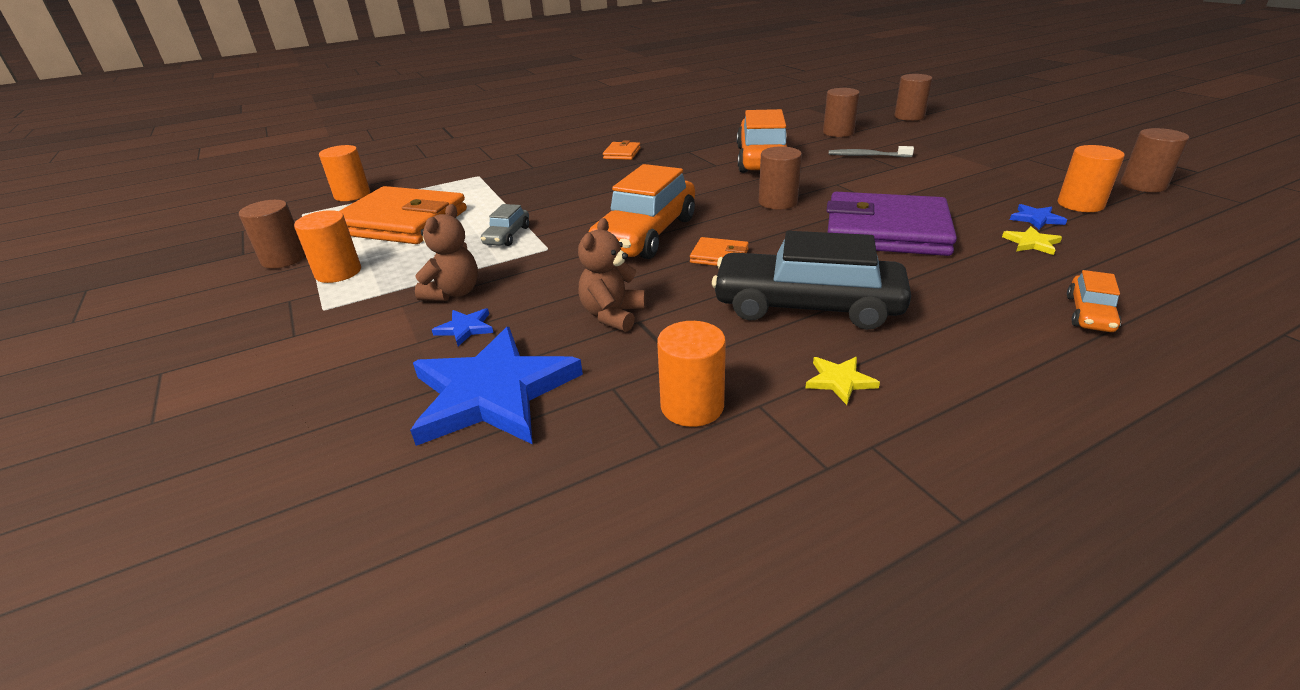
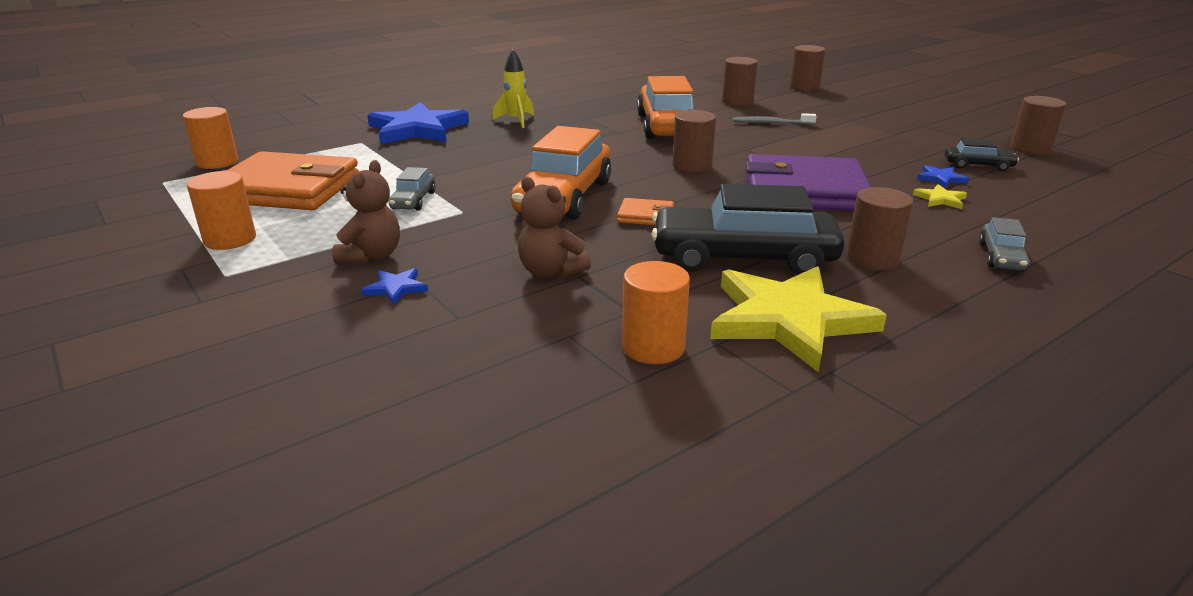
camera: 10 degrees left, 5 degrees down
brown cylinder [239,200,306,269] -> brown cylinder moved to [846,187,913,270]
blue star [410,327,583,446] -> blue star moved to [367,102,469,144]
brown teddy bear [578,218,646,332] -> brown teddy bear turned 60 degrees counterclockwise [518,177,591,278]
orange wallet [603,140,641,160] -> yellow rocket [492,50,534,128]
yellow star [805,357,880,405] -> yellow star [710,266,887,372], size x2.50
orange cylinder [1058,145,1125,212] -> black car [945,138,1019,171]
orange car [1067,270,1121,332] -> grey car [979,217,1030,271]

